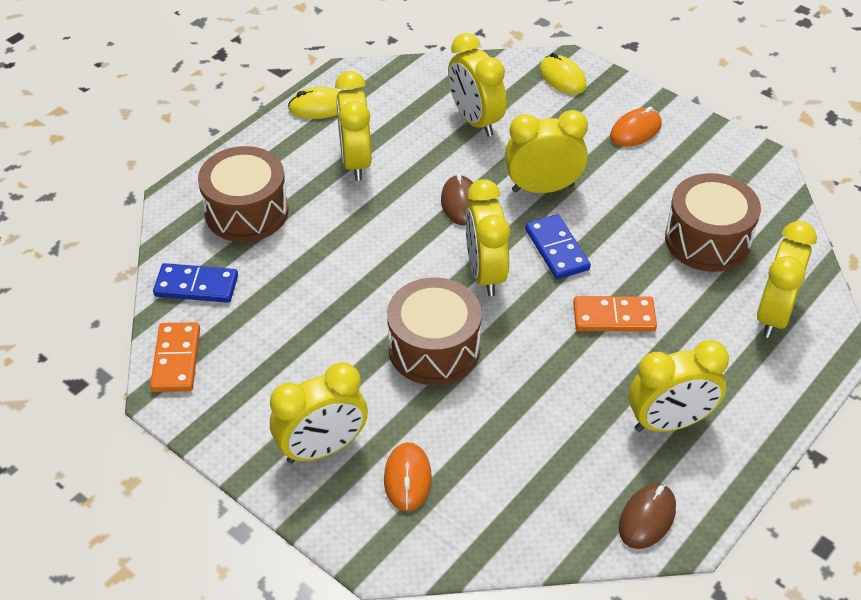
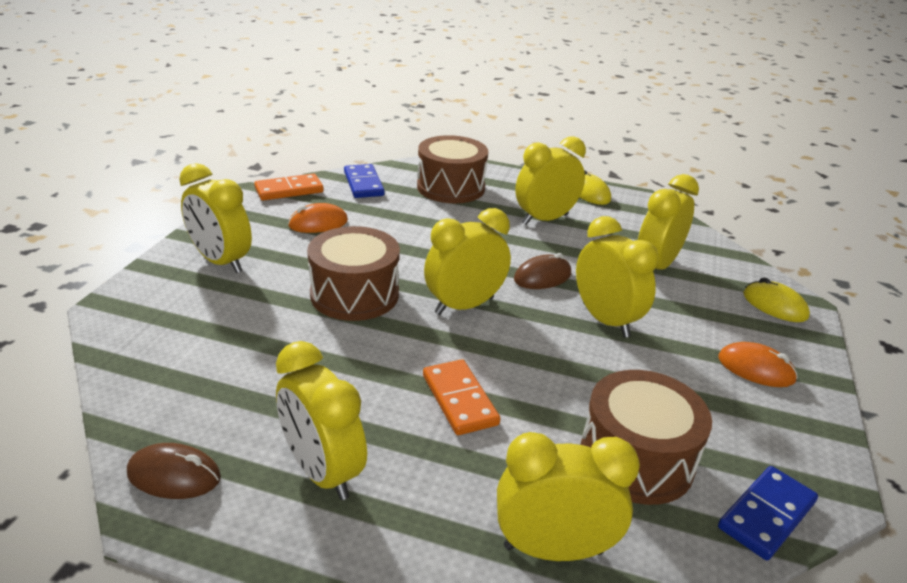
camera: 65 degrees right, 15 degrees down
orange mouse [384,442,432,511] -> orange mouse moved to [288,203,348,233]
blue domino [525,214,591,279] -> blue domino moved to [718,466,818,561]
yellow mouse [540,53,587,94] -> yellow mouse turned 75 degrees counterclockwise [743,278,810,322]

